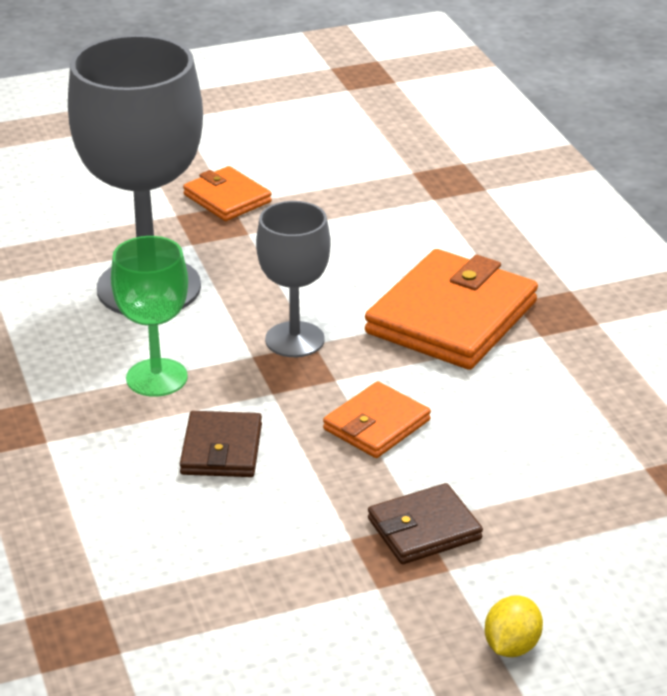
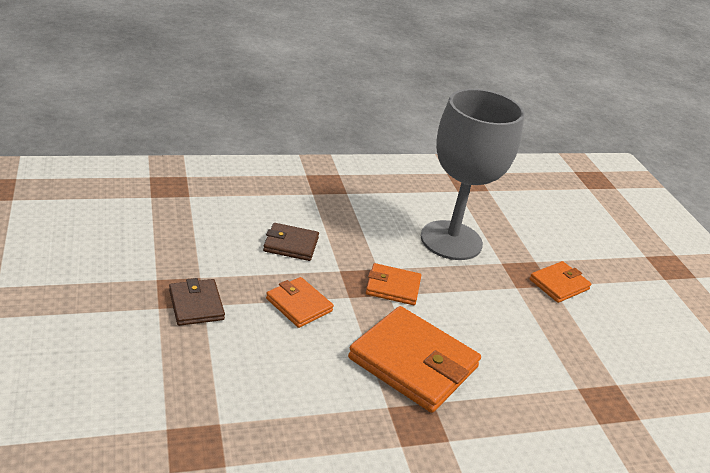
camera: 90 degrees right, 0 degrees up
green goblet [111,236,188,397] -> none
grey goblet [256,201,331,357] -> orange wallet [366,263,421,305]
yellow lemon [485,596,543,657] -> none

